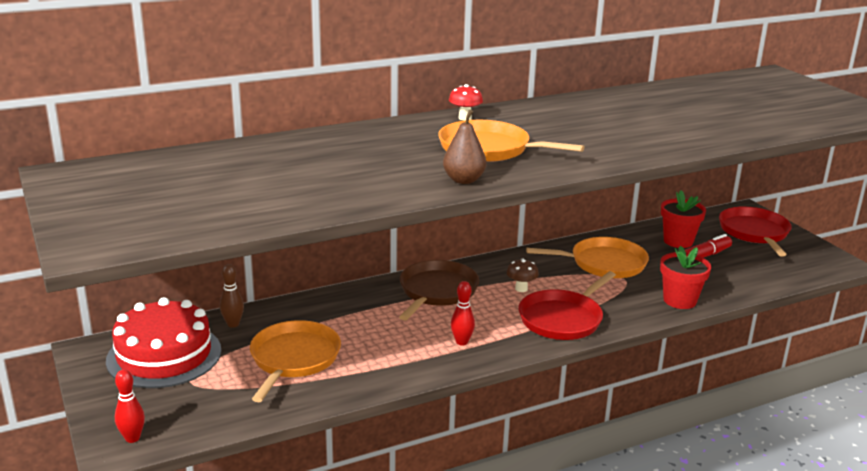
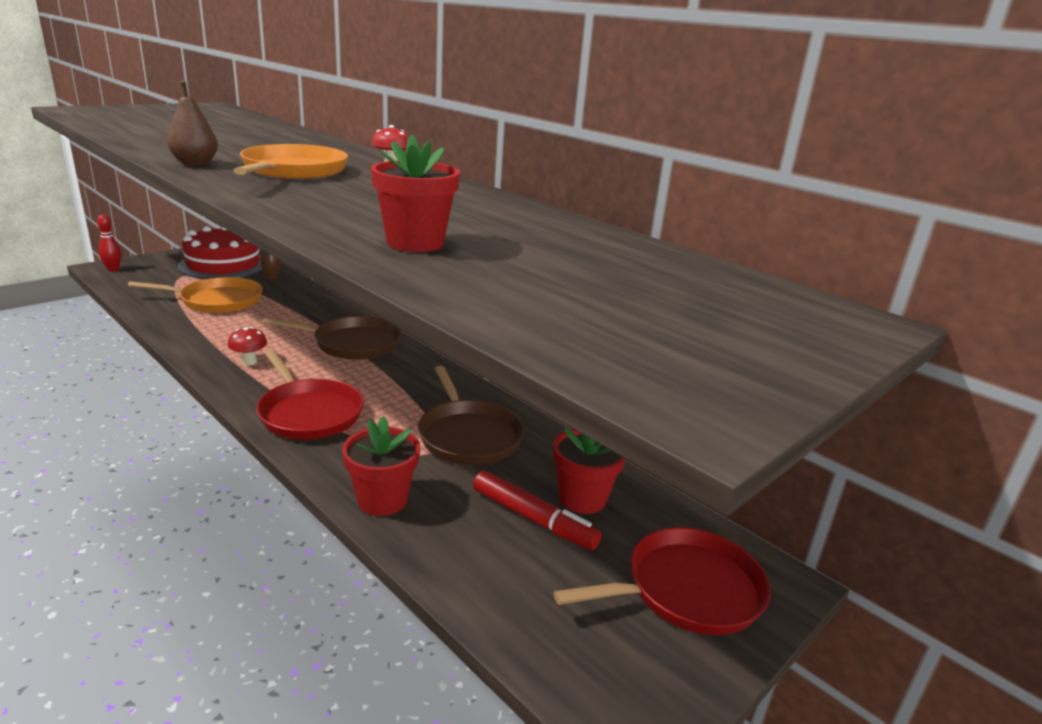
camera: 70 degrees right, 0 degrees up
red bowling pin [451,281,475,346] -> red mushroom [228,327,267,365]
brown mushroom [506,258,539,292] -> none
red pan [518,271,616,340] -> red pan turned 150 degrees counterclockwise [256,350,364,440]
orange pan [526,237,649,278] -> brown pan [418,366,524,465]
none -> red flower pot [371,134,460,252]

